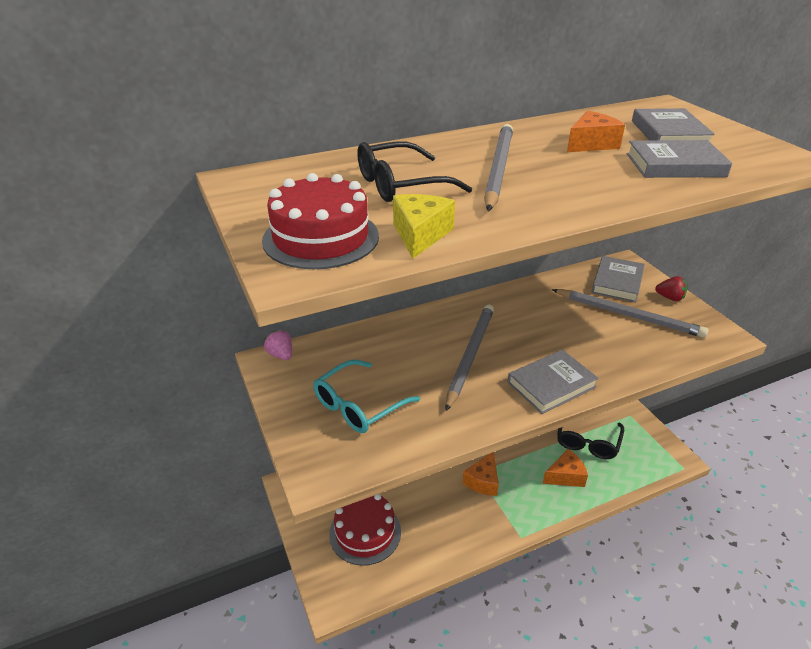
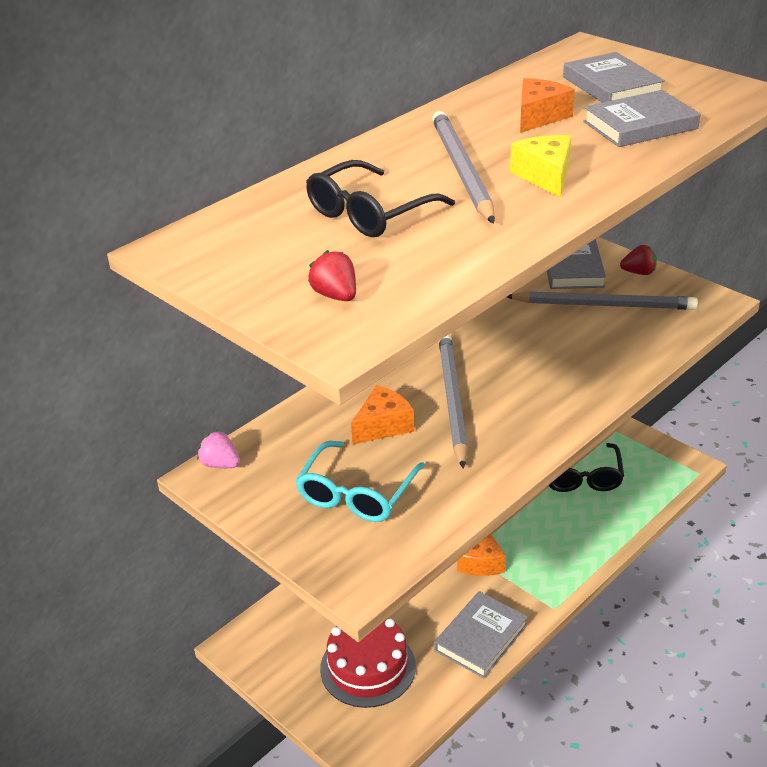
camera: 20 degrees left, 0 degrees up
red cake [262,173,379,269] -> red strawberry [308,250,356,301]
yellow cheese [393,194,455,259] -> yellow cheese moved to [510,135,571,198]
grey book [507,349,599,414] -> grey book moved to [434,591,528,678]
orange cheese [543,449,588,487] -> orange cheese moved to [351,385,415,444]

